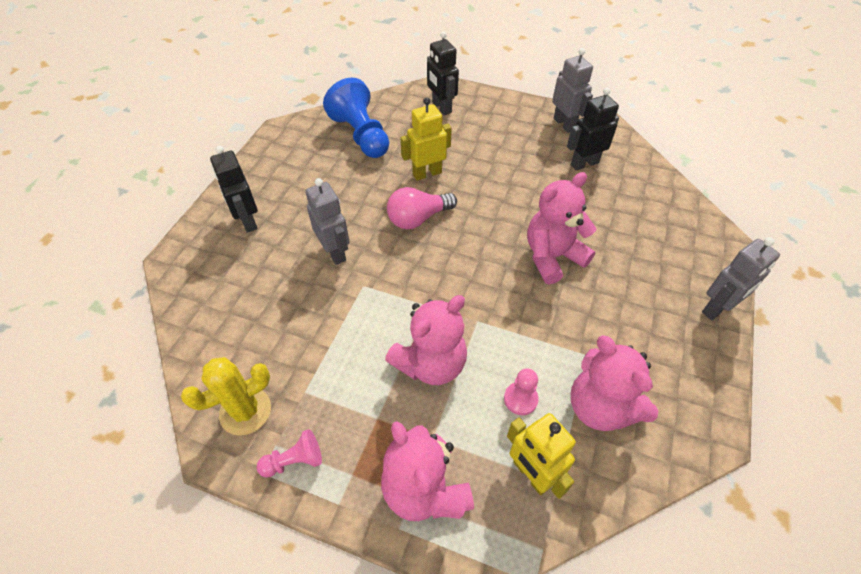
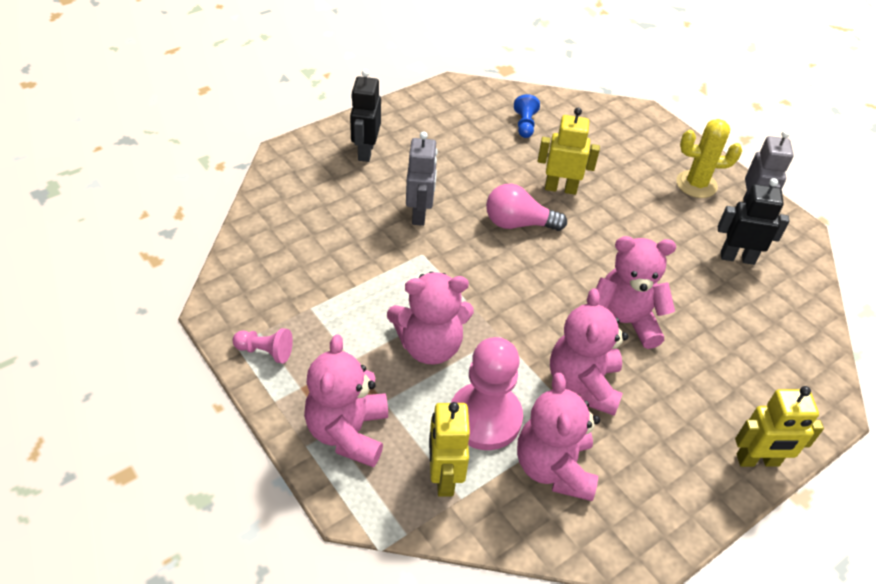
camera: 30 degrees right, 5 degrees down
yellow cactus [181,357,271,436] -> yellow cactus moved to [676,119,742,198]
blue pawn [323,78,389,158] -> blue pawn [514,94,540,138], size x0.49
black robot [427,31,459,115] -> none
pink pawn [504,369,539,415] -> pink pawn [451,337,523,450], size x2.05
grey robot [702,237,780,320] -> yellow robot [735,386,824,467]
none -> pink teddy bear [550,288,628,416]

